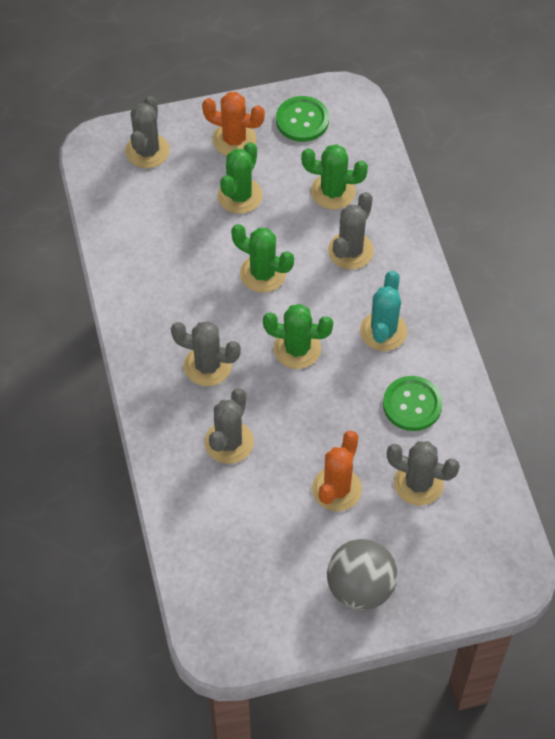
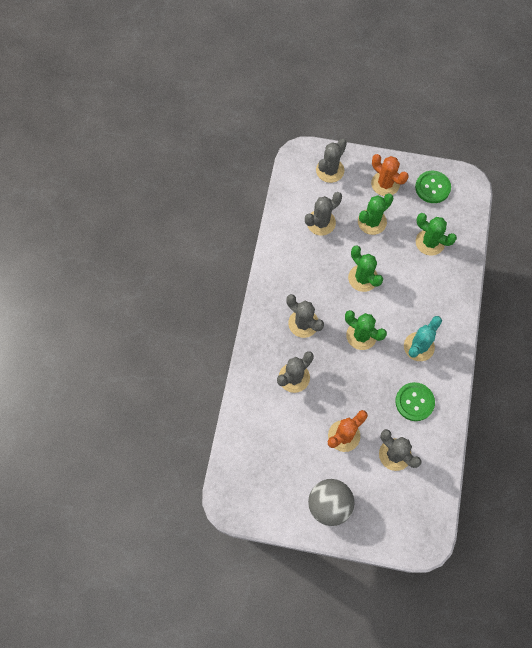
camera: 25 degrees right, 10 degrees up
grey cactus [328,192,374,270] -> grey cactus moved to [305,192,342,236]

